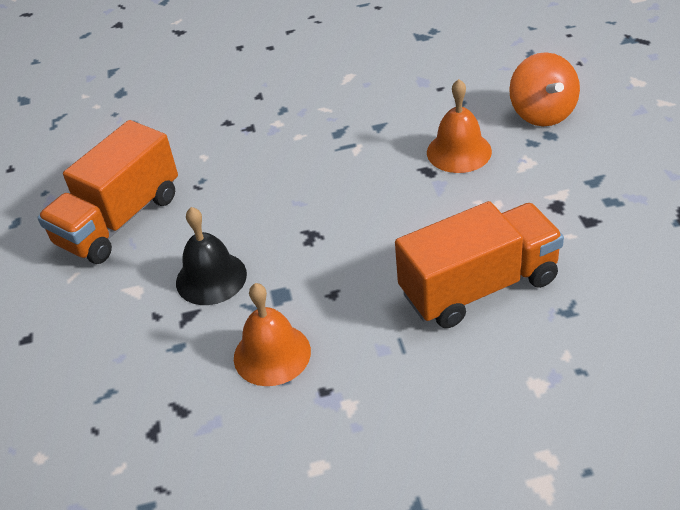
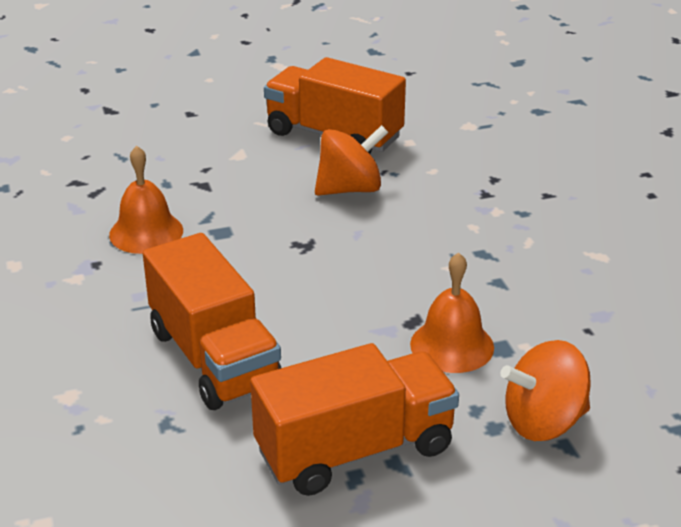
camera: 80 degrees right, 10 degrees down
black bell [176,207,247,305] -> none
none -> orange truck [250,343,459,496]
none -> orange spinning top [315,125,388,196]

